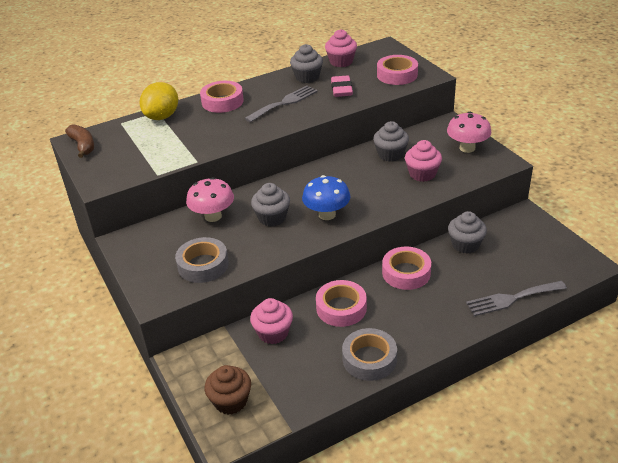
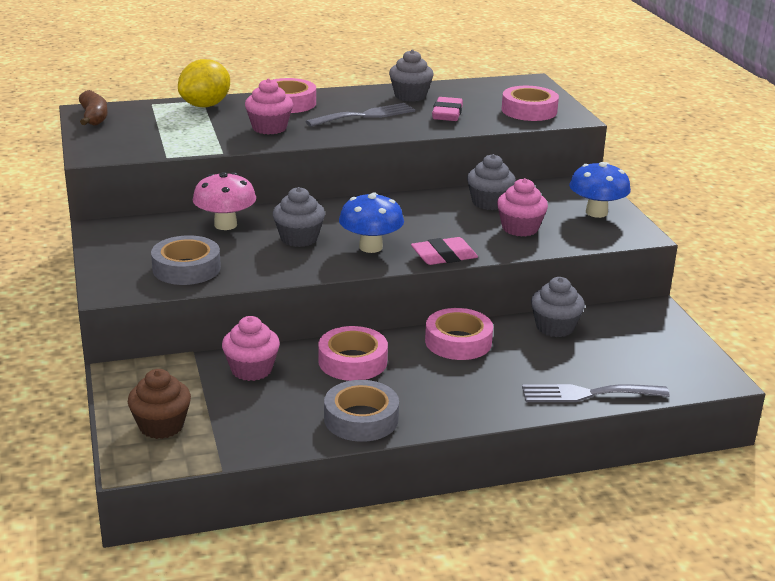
camera: 10 degrees right, 10 degrees down
pink cupcake [325,29,357,67] -> pink cupcake moved to [245,78,293,134]
pink mushroom [447,112,491,153] -> blue mushroom [569,162,631,218]
none -> pink eraser [411,237,478,265]

